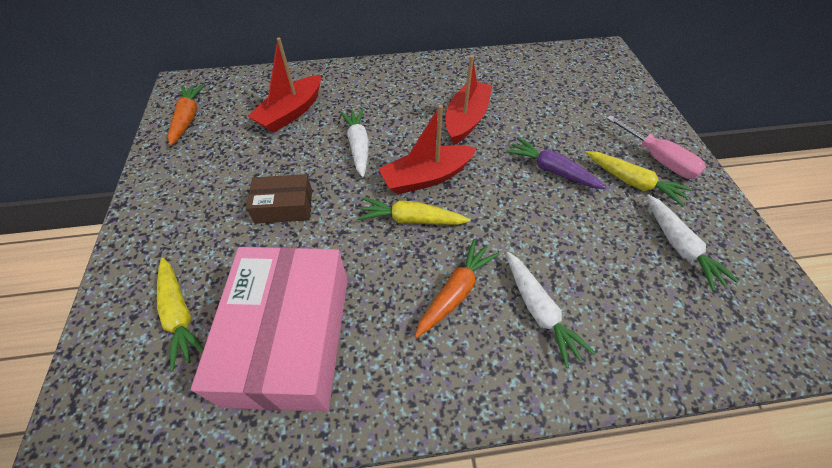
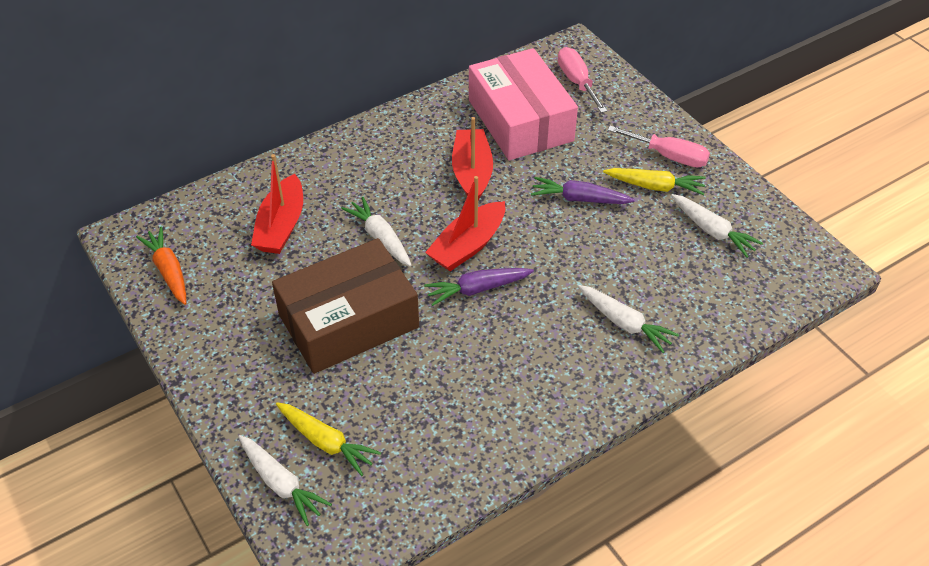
camera: 25 degrees left, 5 degrees down
pink box [191,247,348,412] -> pink box moved to [469,48,578,160]
brown box [246,174,312,224] -> brown box [272,238,419,374], size x2.06
yellow carrot [357,198,471,225] -> purple carrot [424,268,534,306]
orange carrot [415,239,500,338] -> none
none -> white carrot [238,435,332,526]
none -> pink screwdriver [558,47,607,113]

